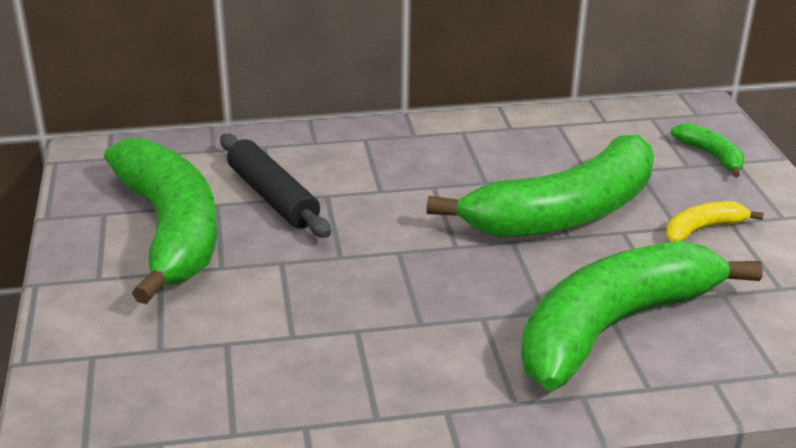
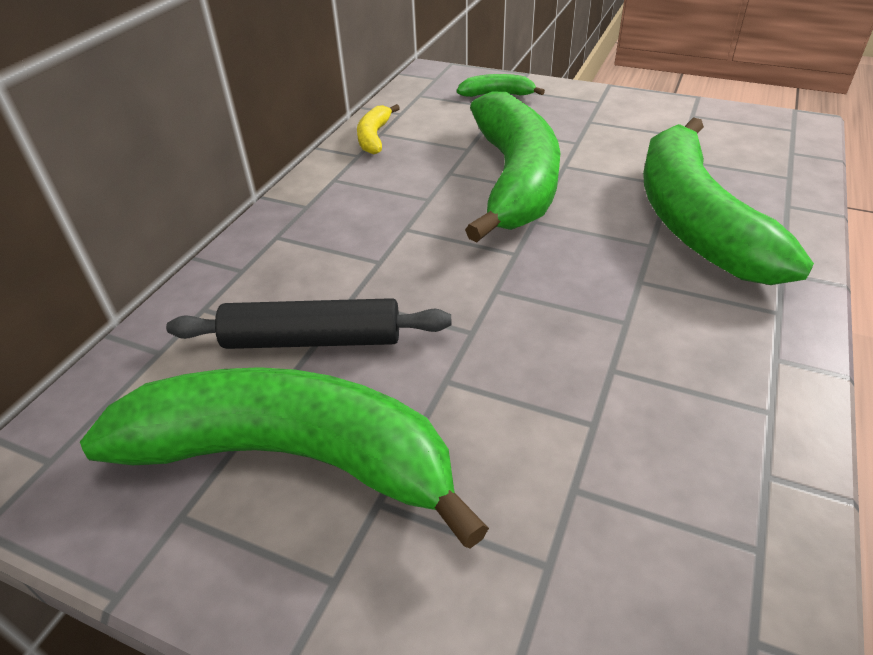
camera: 55 degrees left, 10 degrees up
yellow banana [666,201,763,242] -> yellow banana moved to [357,104,400,154]

